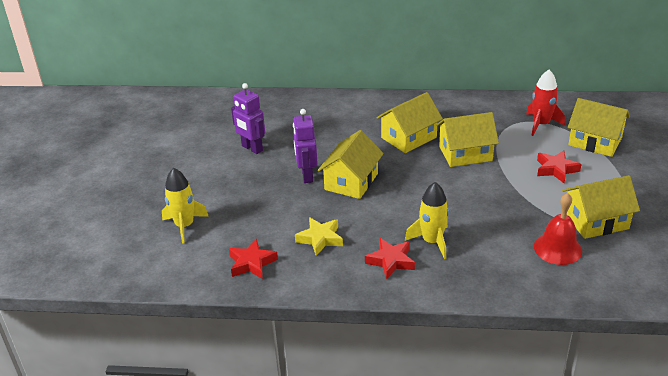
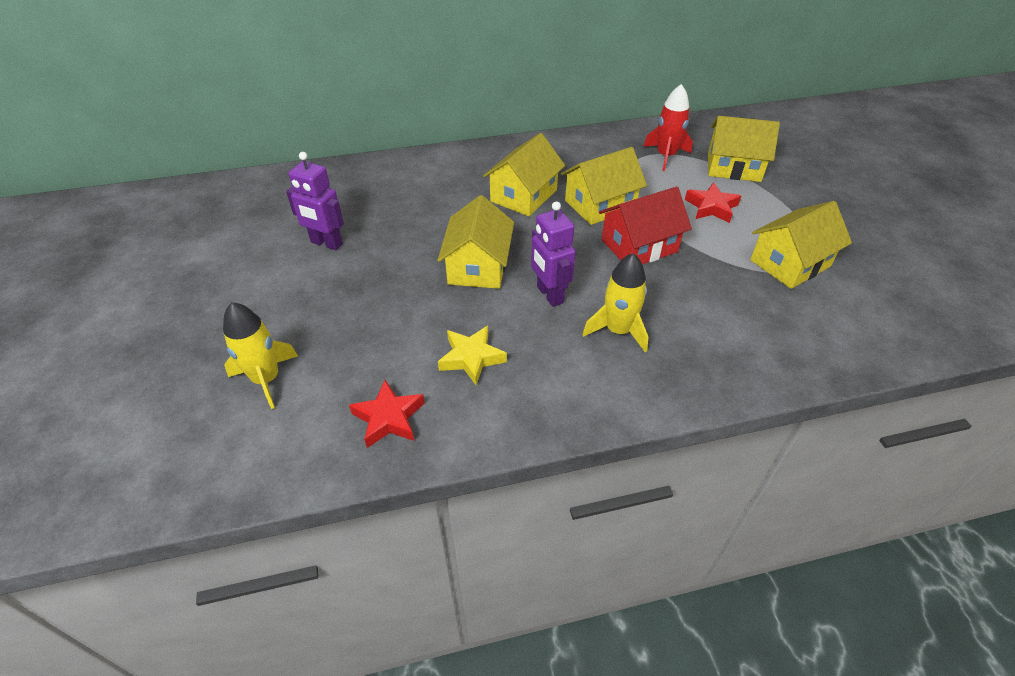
camera: 20 degrees left, 10 degrees up
purple robot [293,109,318,183] -> purple robot moved to [531,201,576,307]
red star [365,238,415,279] -> none
red bell [534,193,582,265] -> none
none -> red house [599,187,692,264]

